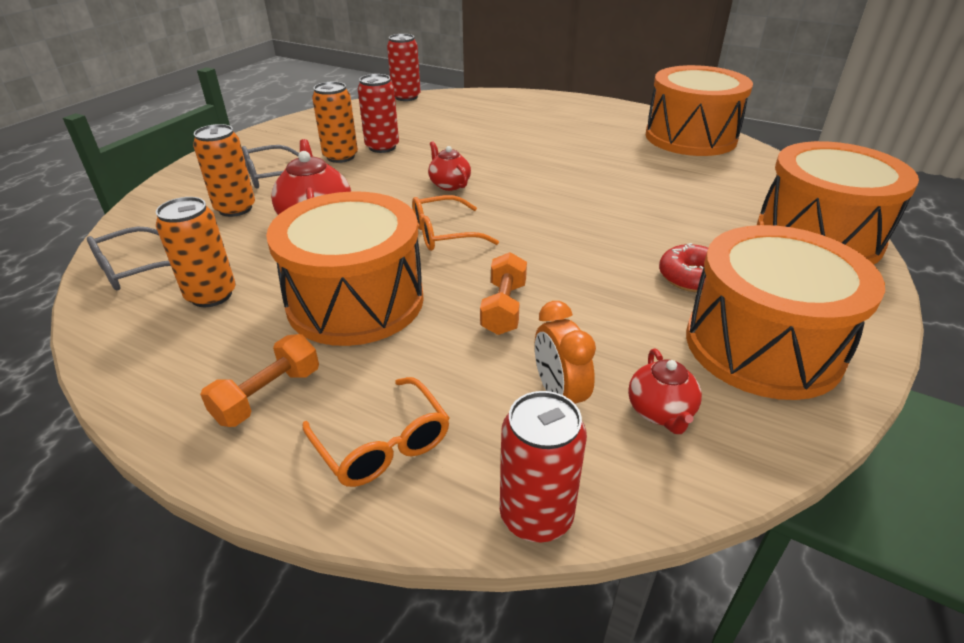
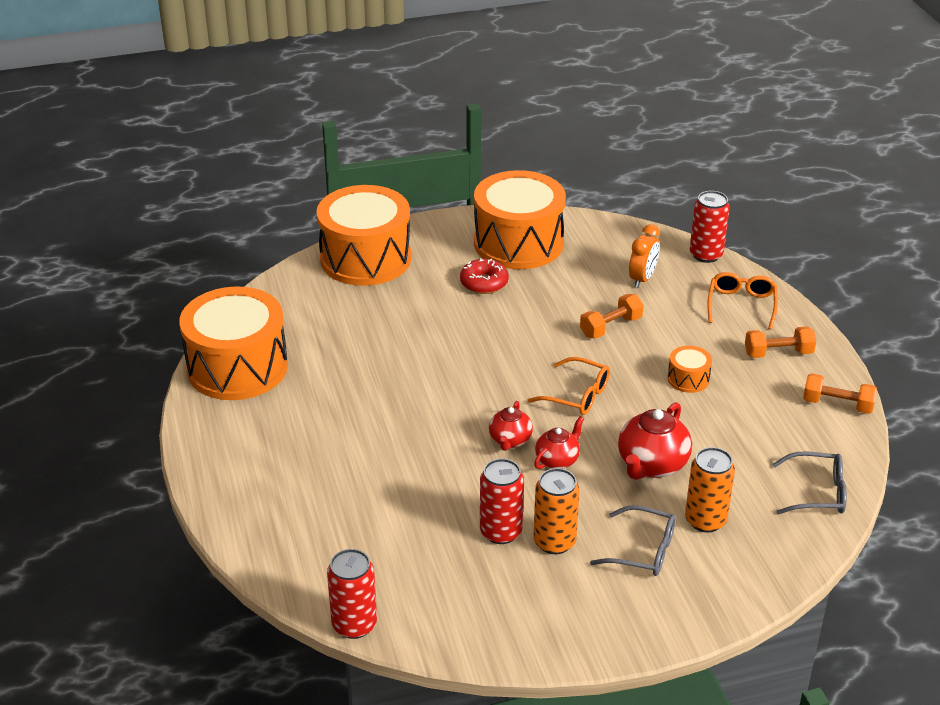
camera: 135 degrees left, 0 degrees up
orange can [156,197,236,307] -> none
orange drum [266,191,424,346] -> orange drum [668,346,712,393], size x0.41
red teapot [628,348,702,434] -> red teapot moved to [534,416,584,469]
none -> orange dumbbell [803,373,877,414]

